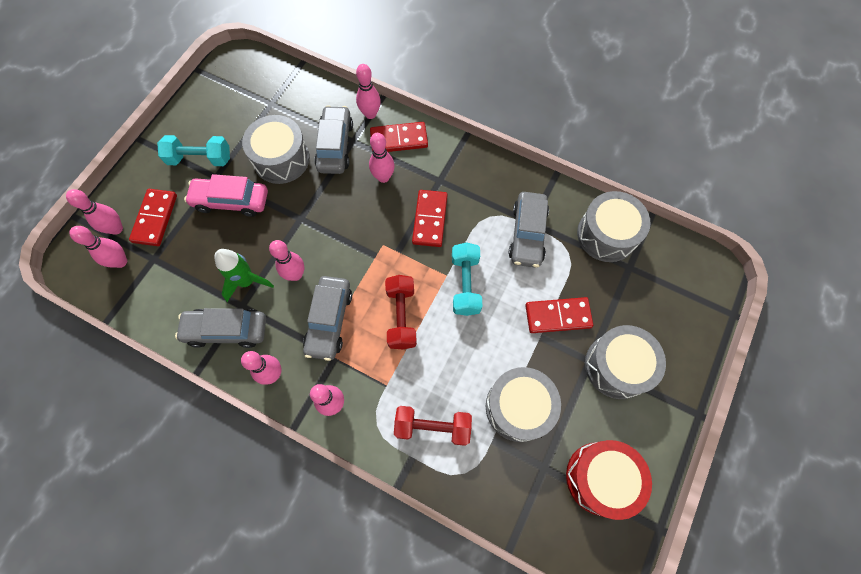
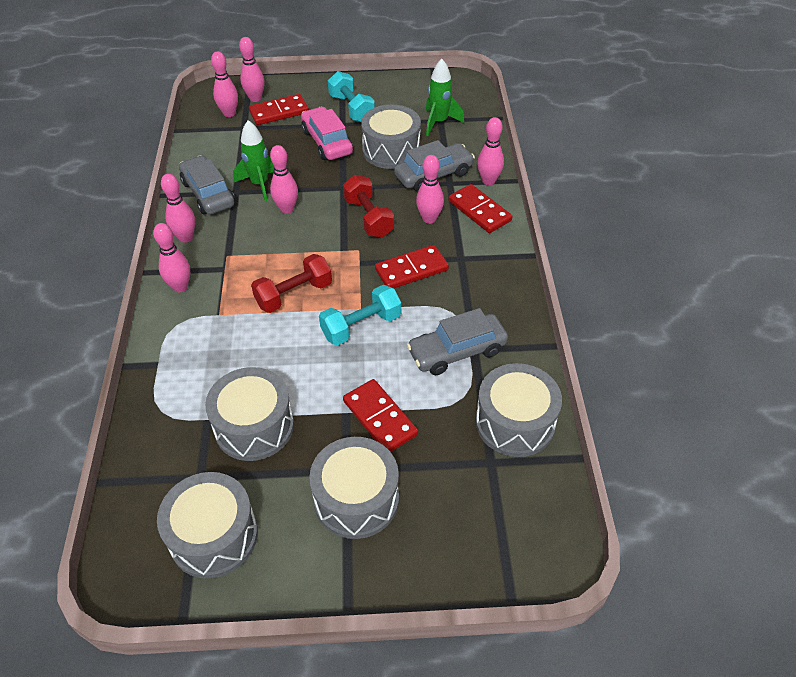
camera: 60 degrees right, 20 degrees down
grey car [303,276,352,361] -> none
red dumbbell [394,406,472,446] -> red dumbbell moved to [343,175,394,238]
red drum [566,440,652,520] -> grey drum [157,472,258,578]
none -> green rocket [426,59,464,136]

